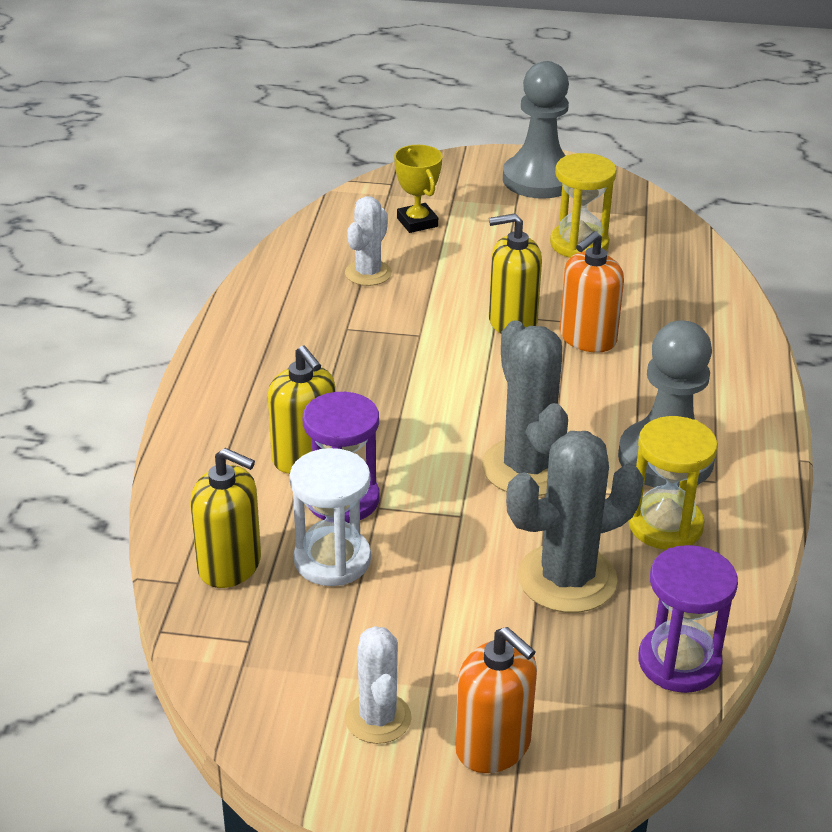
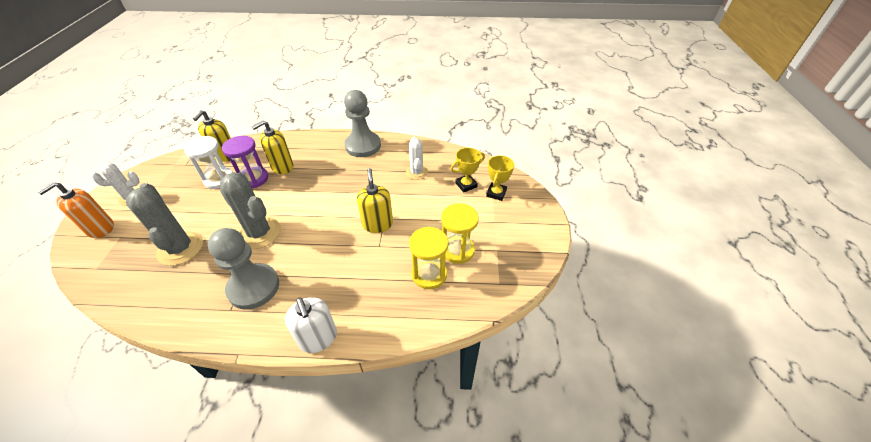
camera: 85 degrees right, 10 degrees up
white cactus [345,196,392,286] -> white cactus turned 60 degrees clockwise [406,137,428,180]
grey cactus [482,320,568,496] -> grey cactus turned 60 degrees clockwise [220,172,281,249]
grey pawn [503,61,569,199] -> grey pawn moved to [344,90,381,157]
orange soap dispenser [560,231,624,353] -> none
yellow hourglass [628,416,718,550] -> yellow hourglass moved to [409,227,448,289]
purple hourglass [638,545,738,693] -> none
none -> white soap dispenser [285,297,337,353]
none -> yellow trophy [486,155,514,201]

